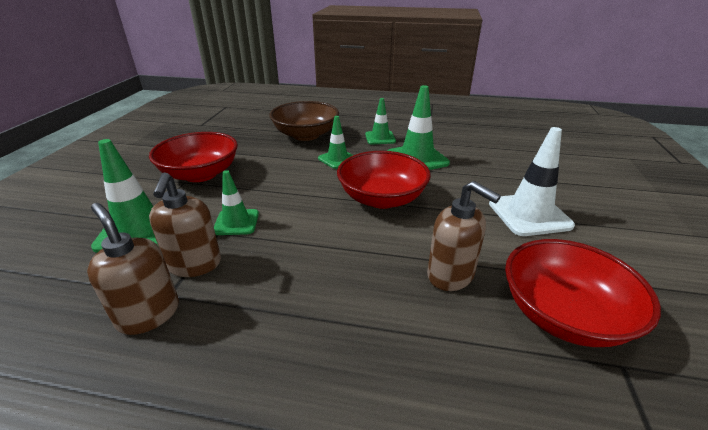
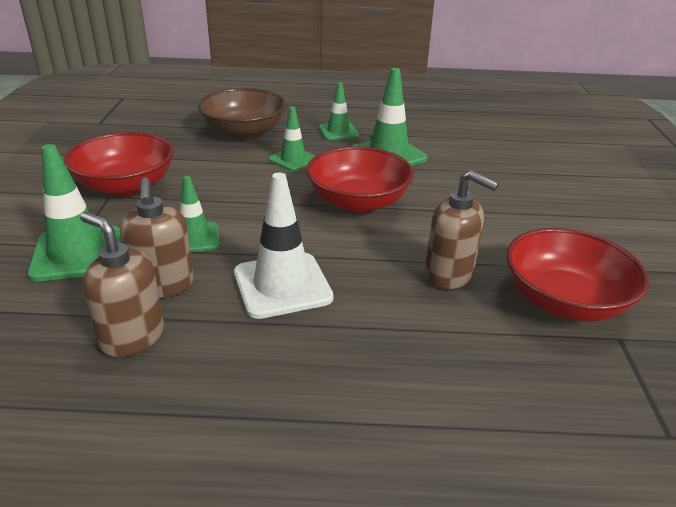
camera: 10 degrees left, 0 degrees up
white traffic cone [489,127,575,236] -> white traffic cone moved to [234,173,334,319]

